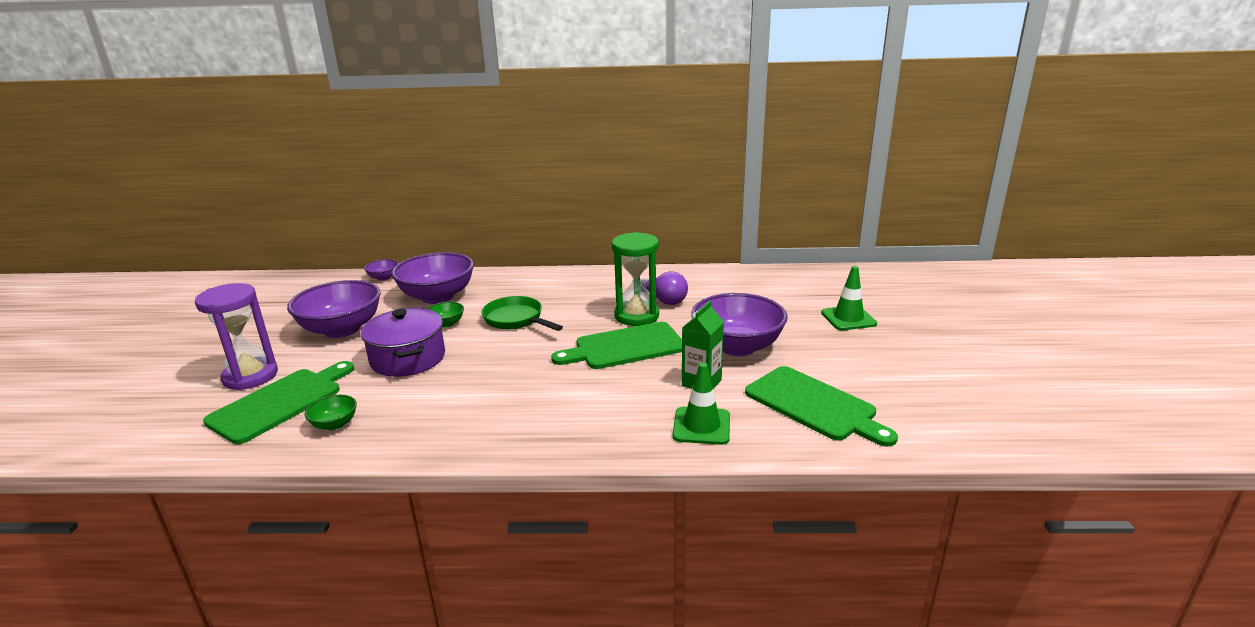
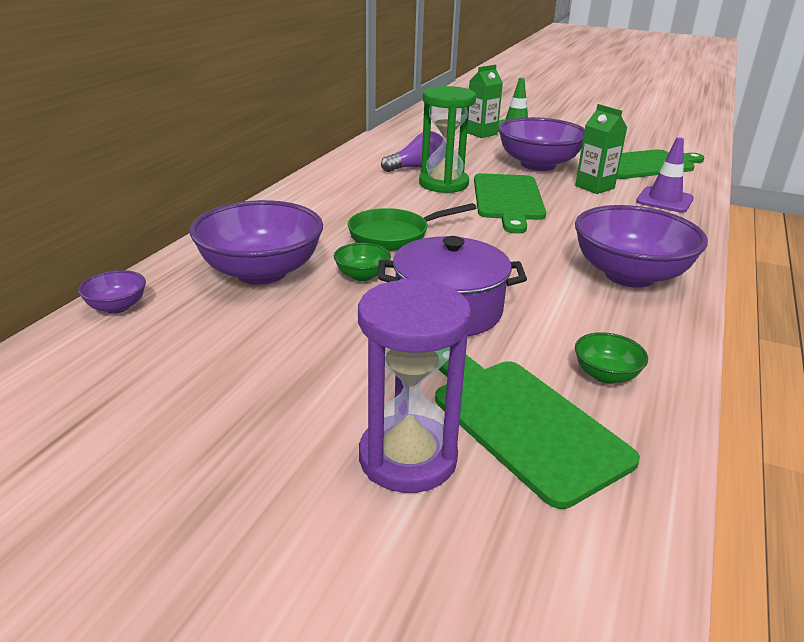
camera: 70 degrees left, 5 degrees up
purple bowl [287,280,381,338] -> purple bowl moved to [575,205,708,288]
green traffic cone [673,363,730,445] -> purple traffic cone [636,137,694,213]
none -> green carton [467,65,503,138]

